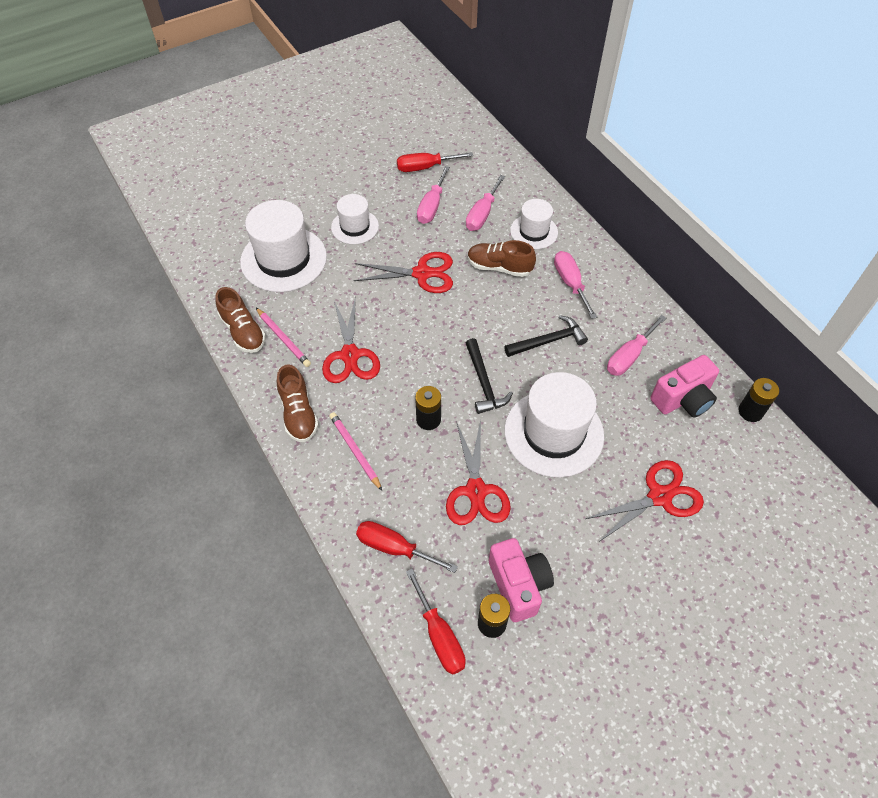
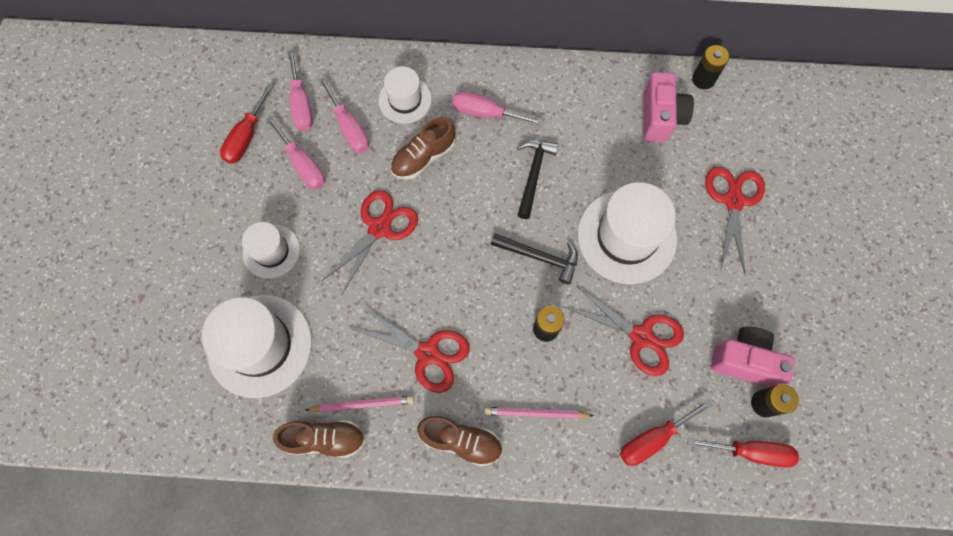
camera: 55 degrees left, 15 degrees up
pink screwdriver [607,315,666,376] -> pink screwdriver moved to [287,50,313,131]

